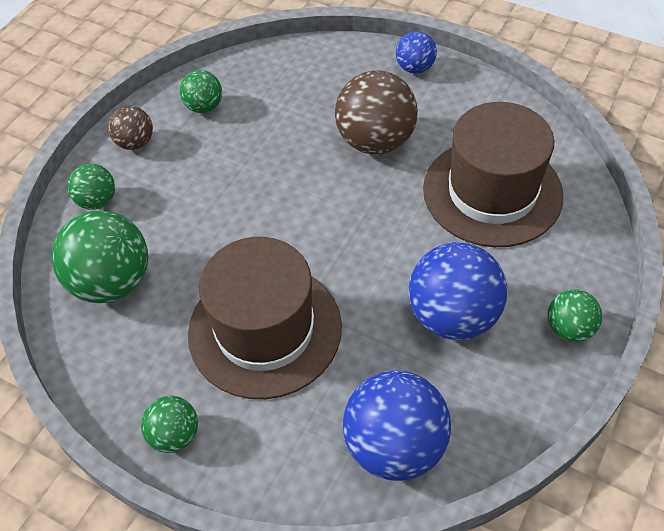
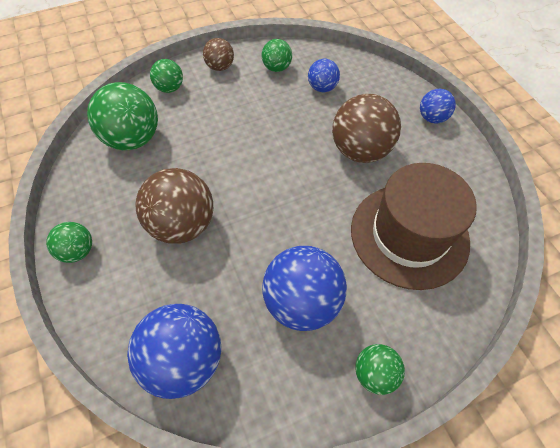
camera: 35 degrees right, 5 degrees up
brown hat [188,237,342,399] -> brown ball [135,168,213,244]
none -> blue ball [308,59,340,92]

